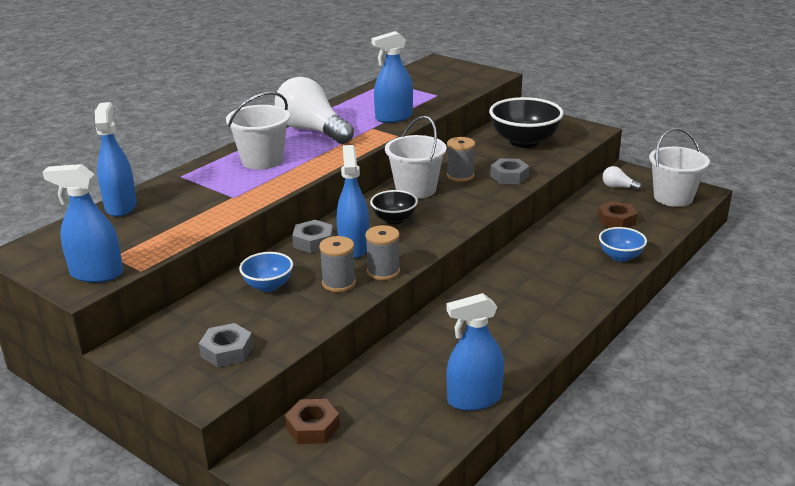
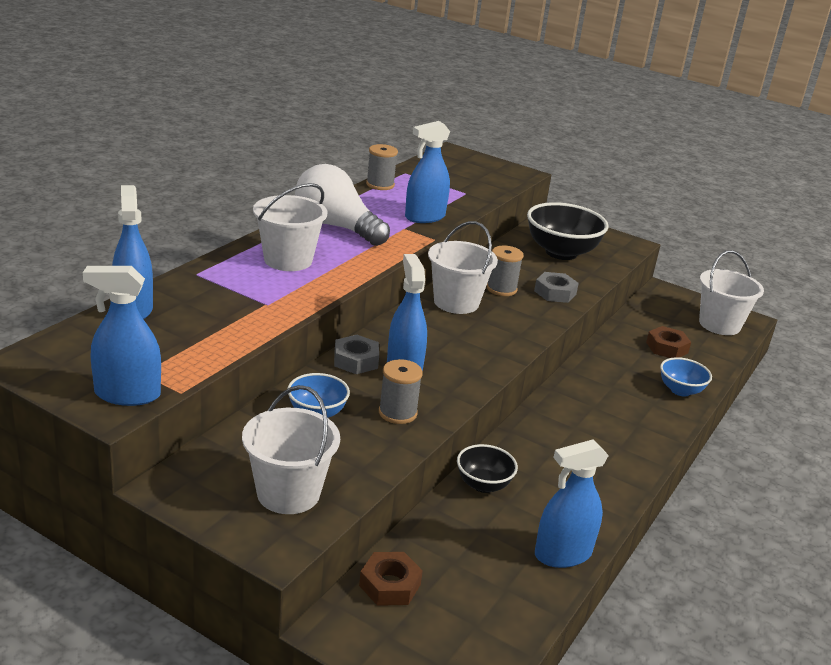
camera: 10 degrees left, 0 degrees up
grey nut [199,323,253,367] -> white bucket [242,385,340,514]
grey spool [365,225,400,280] -> grey spool moved to [366,144,398,190]
black bowl [370,190,418,225] -> black bowl moved to [457,444,518,493]
white light bulb [602,166,642,191] -> none

